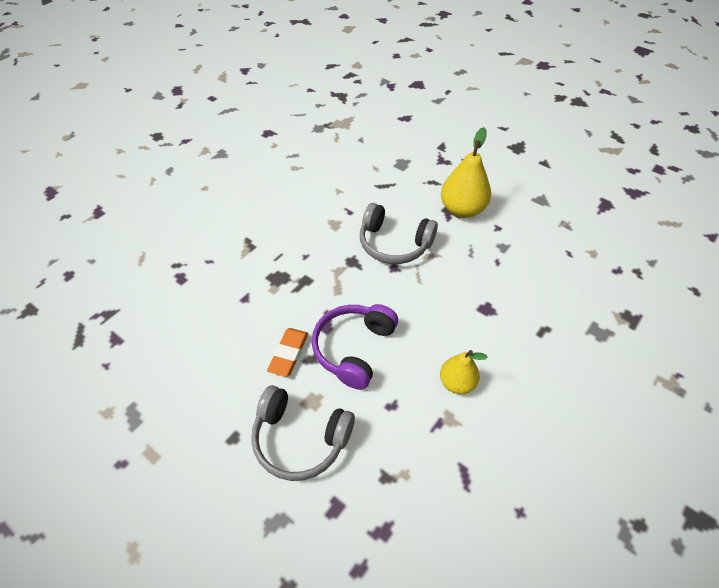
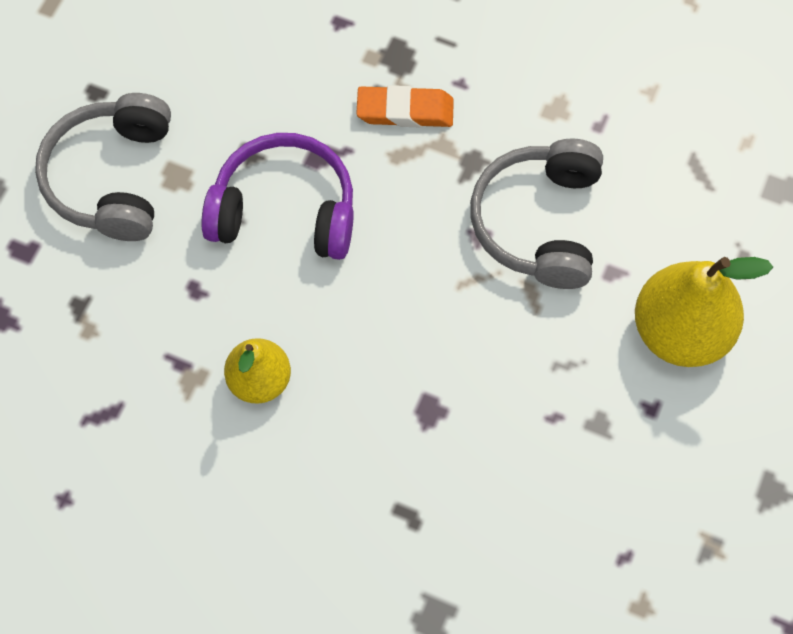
camera: 75 degrees right, 15 degrees up
orange eraser [267,328,308,377] -> orange eraser moved to [356,85,454,128]

